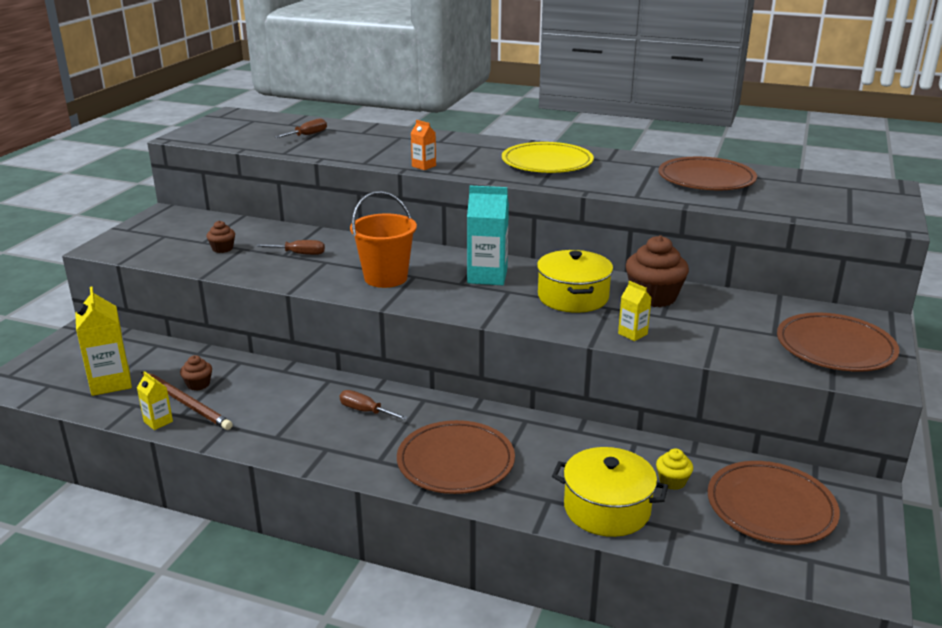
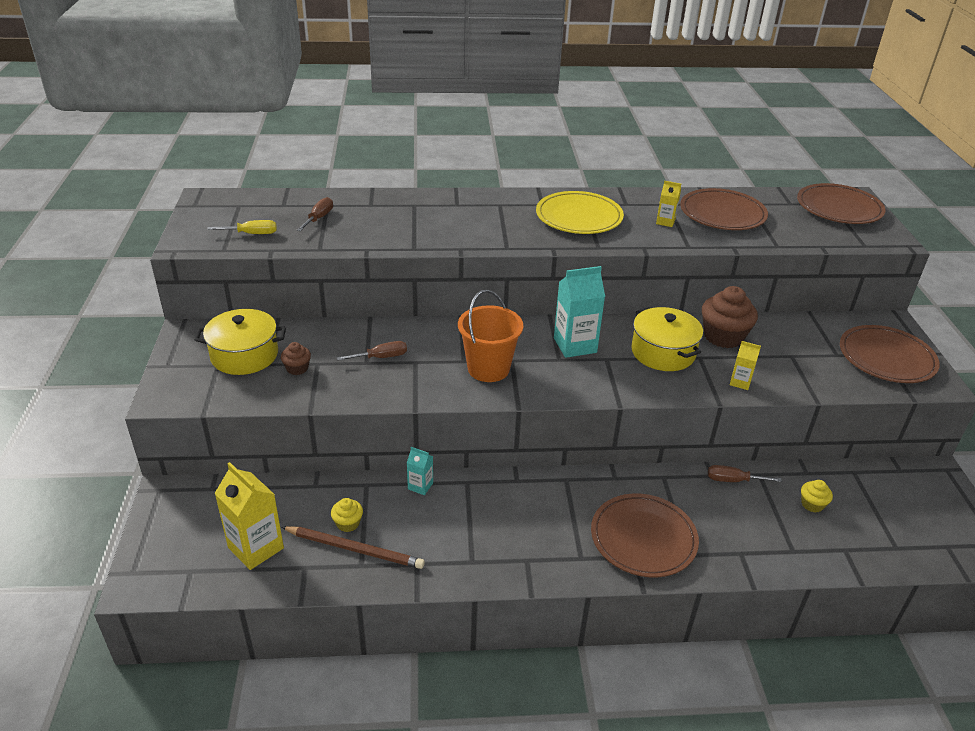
camera: 25 degrees left, 10 degrees up
yellow carton [137,371,173,430] -> yellow carton moved to [656,181,681,227]
brown cupcake [180,355,212,391] -> yellow cupcake [331,498,363,532]
brown screwdriver [339,390,408,420] -> brown screwdriver moved to [708,465,782,482]
orange carton [411,120,436,170] -> none
yellow pot [552,447,668,537] -> yellow pot moved to [195,309,286,375]
brown plate [708,461,840,545] -> brown plate moved to [797,183,886,224]
none -> yellow screwdriver [207,220,277,234]
none -> turquoise carton [407,447,433,495]

